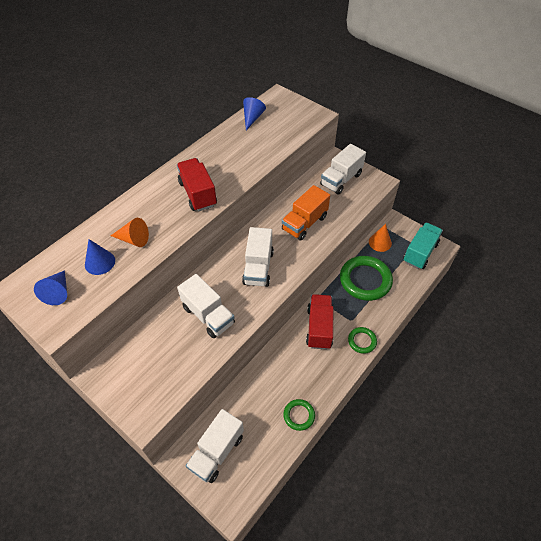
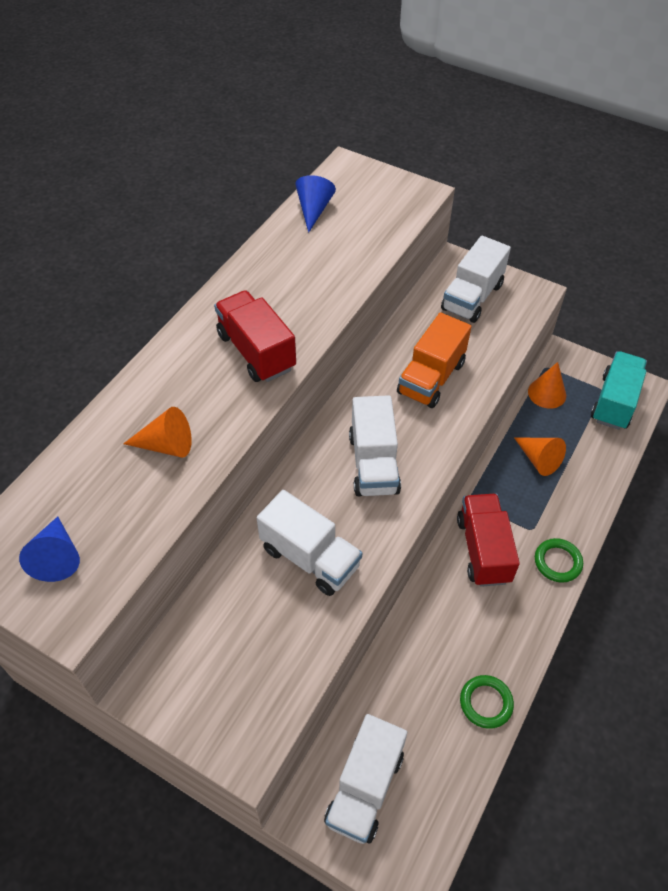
camera: 10 degrees left, 0 degrees up
blue cone [85,239,115,275] -> none
green ring [340,256,393,301] -> orange cone [514,438,566,476]

